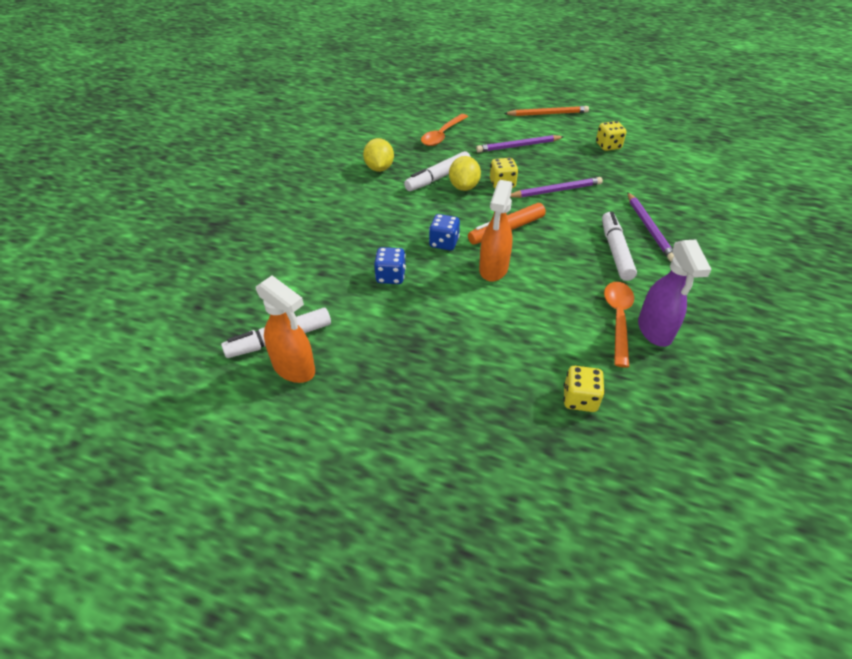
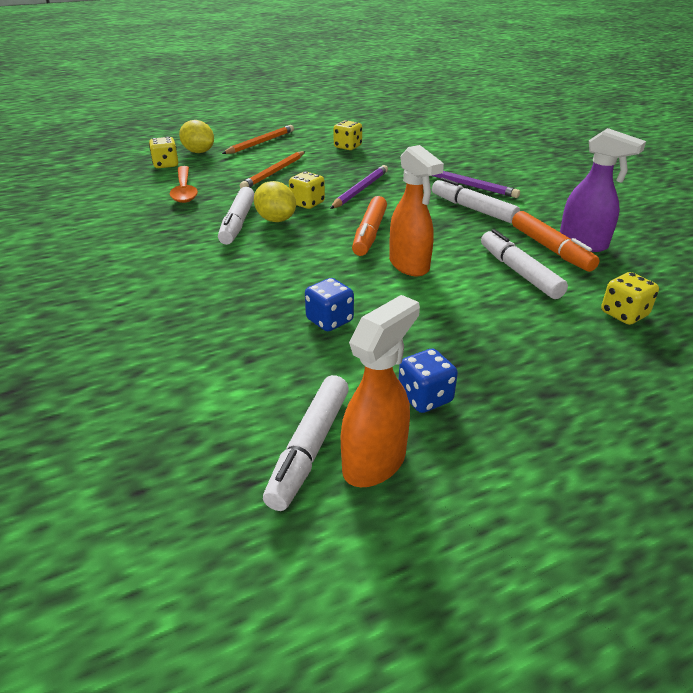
camera: 45 degrees left, 10 degrees down
orange spray bottle [256,275,315,383] -> orange spray bottle turned 45 degrees counterclockwise [341,295,420,487]
yellow lemon [363,138,394,172] -> yellow lemon moved to [179,120,214,153]
blue dice [429,214,460,250] -> blue dice moved to [399,349,458,413]
purple pencil [476,135,564,153] -> orange pencil [240,151,305,188]
orange spoon [604,282,634,367] -> orange marker [512,211,600,272]
none -> yellow dice [149,137,178,168]
none -> white marker [481,229,568,299]

